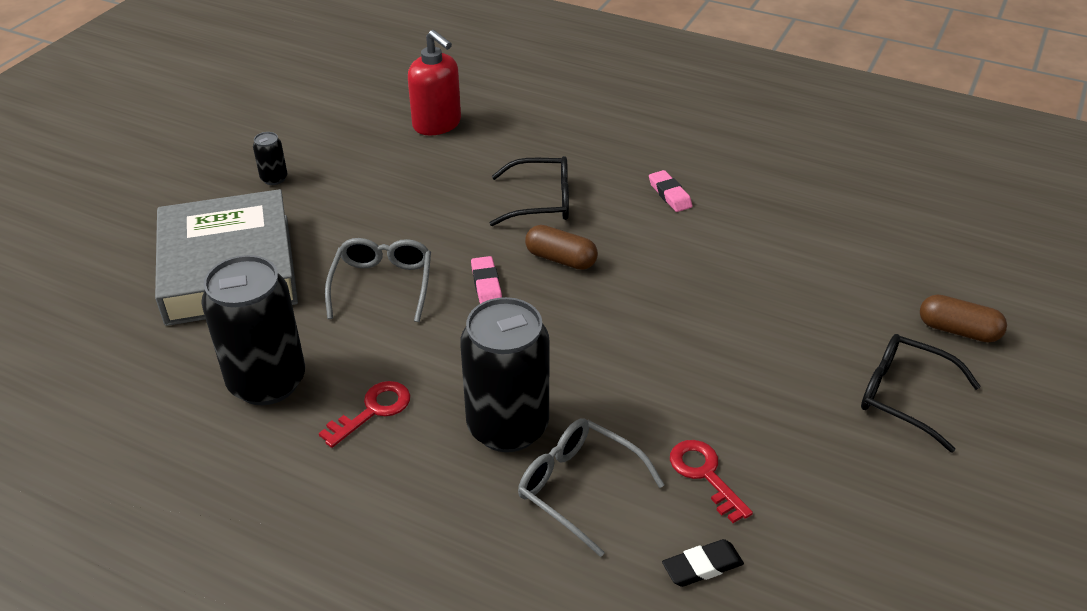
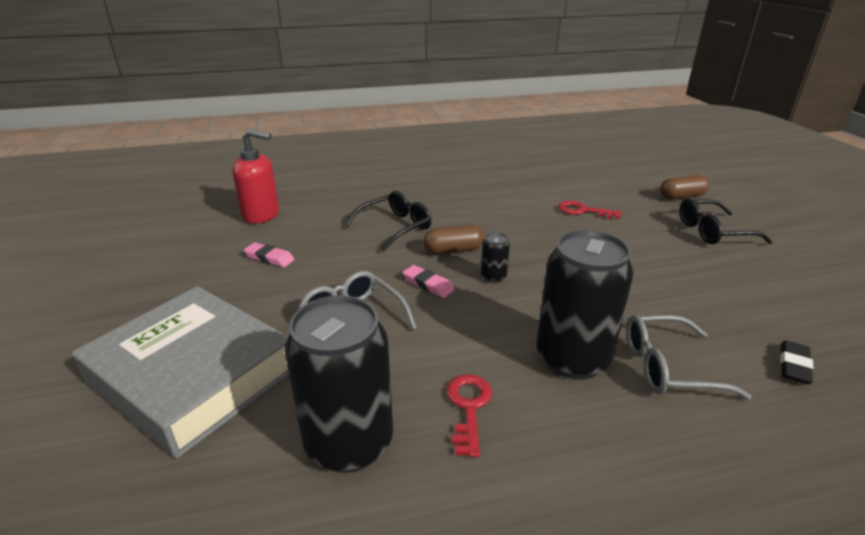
camera: 40 degrees left, 10 degrees down
black can [253,132,287,185] -> black can moved to [481,232,510,283]
pink eraser [649,170,692,212] -> pink eraser moved to [244,243,294,267]
red key [670,440,753,523] -> red key moved to [558,201,622,219]

